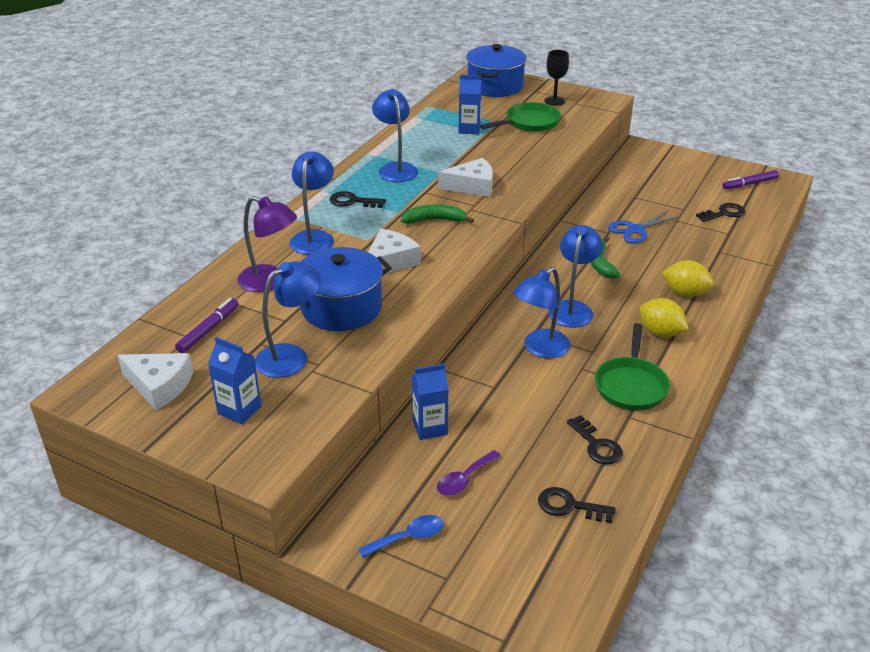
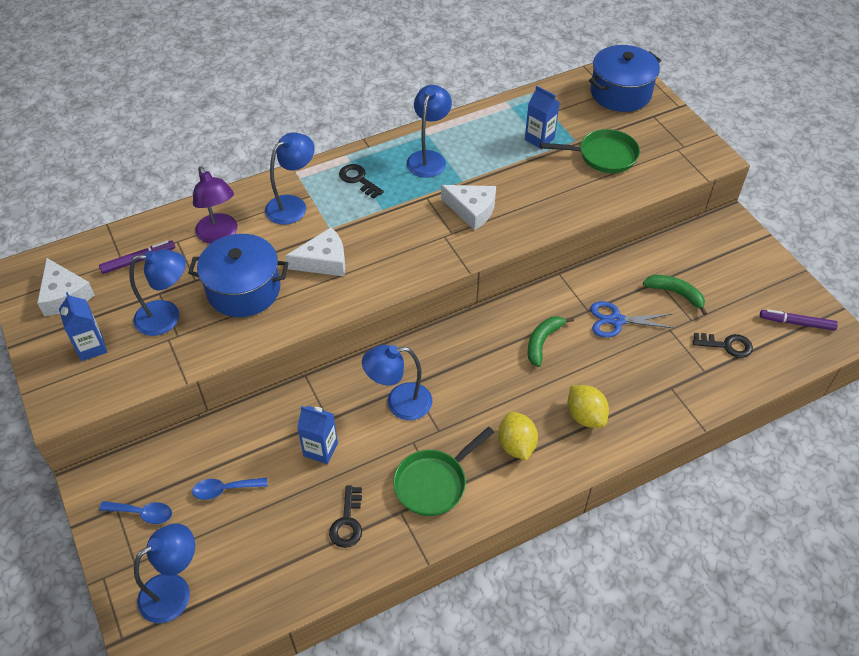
camera: 35 degrees right, 15 degrees up
green banana [401,204,474,224] -> green banana moved to [643,275,707,315]
blue carton [412,363,449,440] -> blue carton moved to [297,406,338,464]
purple spoon [437,450,501,496] -> blue spoon [192,478,267,500]
black key [538,487,616,523] -> none
black goblet [544,50,569,106] -> none
blue lamp [549,225,603,328] -> blue lamp moved to [134,523,195,623]

